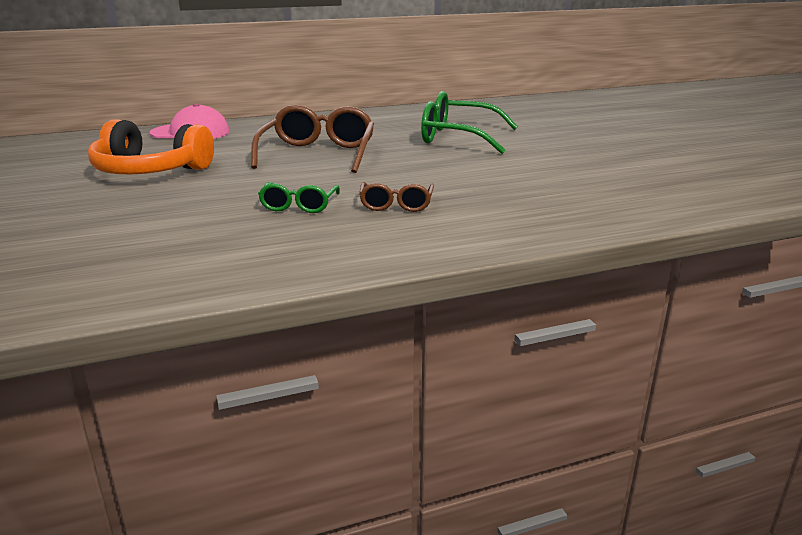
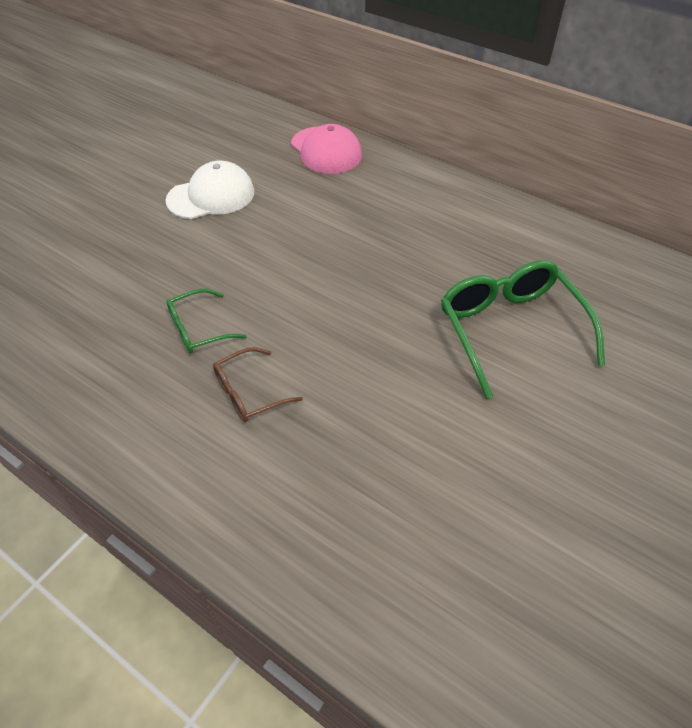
camera: 55 degrees right, 25 degrees up
orange headphones [88,119,214,174] -> white cap [165,161,255,219]
brown glasses [251,105,374,173] -> none

